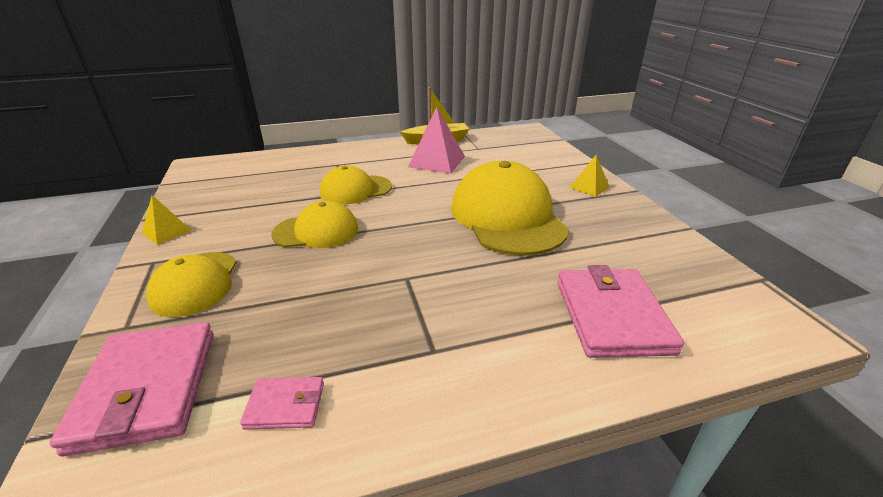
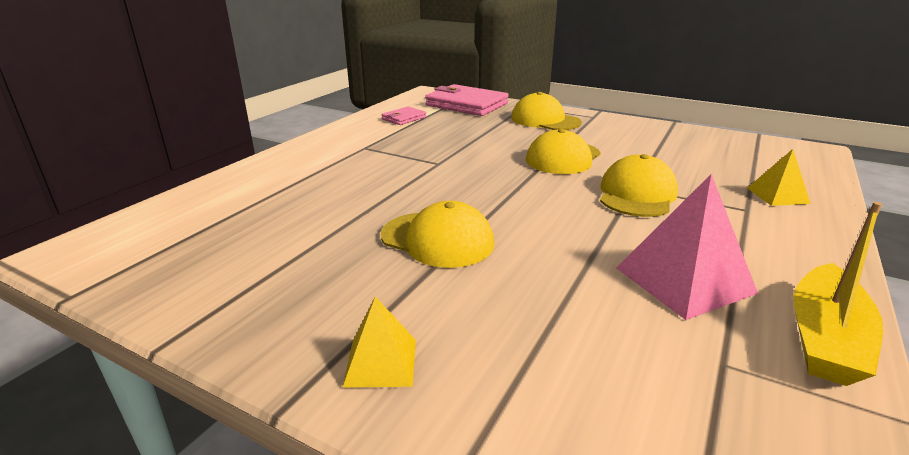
camera: 135 degrees right, 5 degrees down
yellow pyramid [142,195,192,245] -> yellow pyramid moved to [747,149,811,206]
yellow cap [451,161,569,256] -> yellow cap [381,201,494,268], size x0.58
pink wallet [557,265,684,358] -> none

